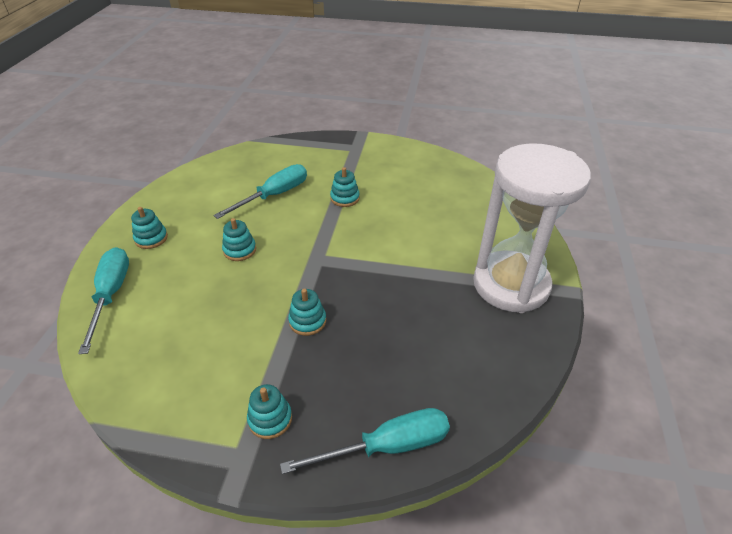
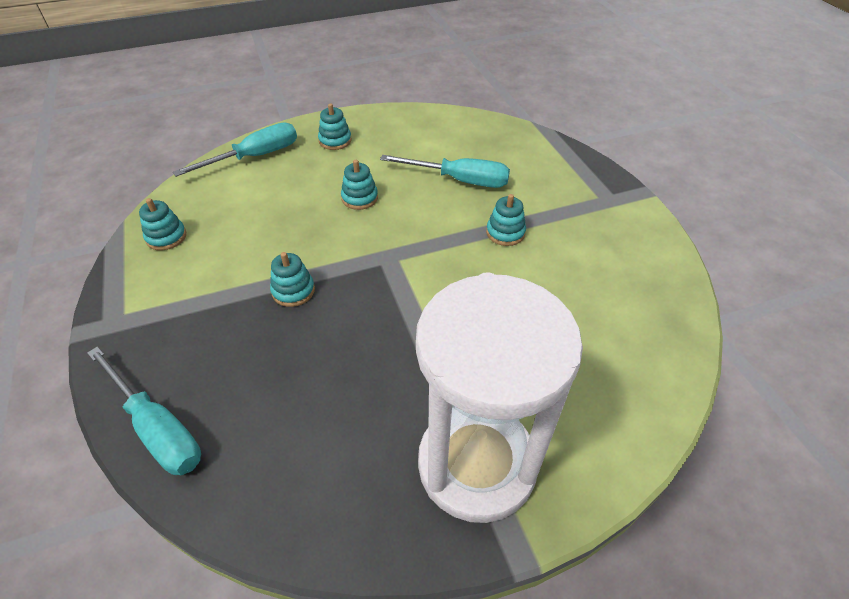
camera: 60 degrees right, 5 degrees up
turquoise stacking toy [247,384,292,439] -> turquoise stacking toy moved to [139,198,186,250]

